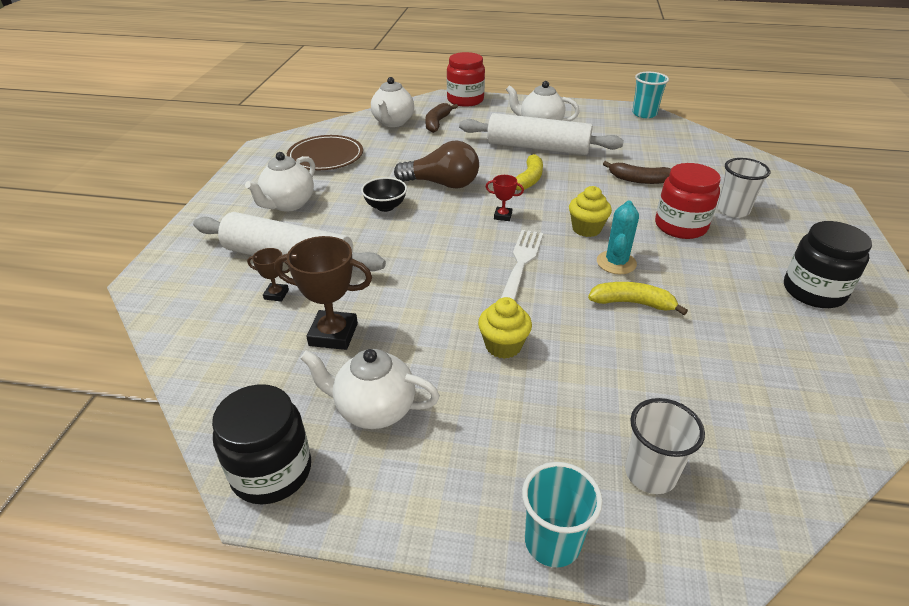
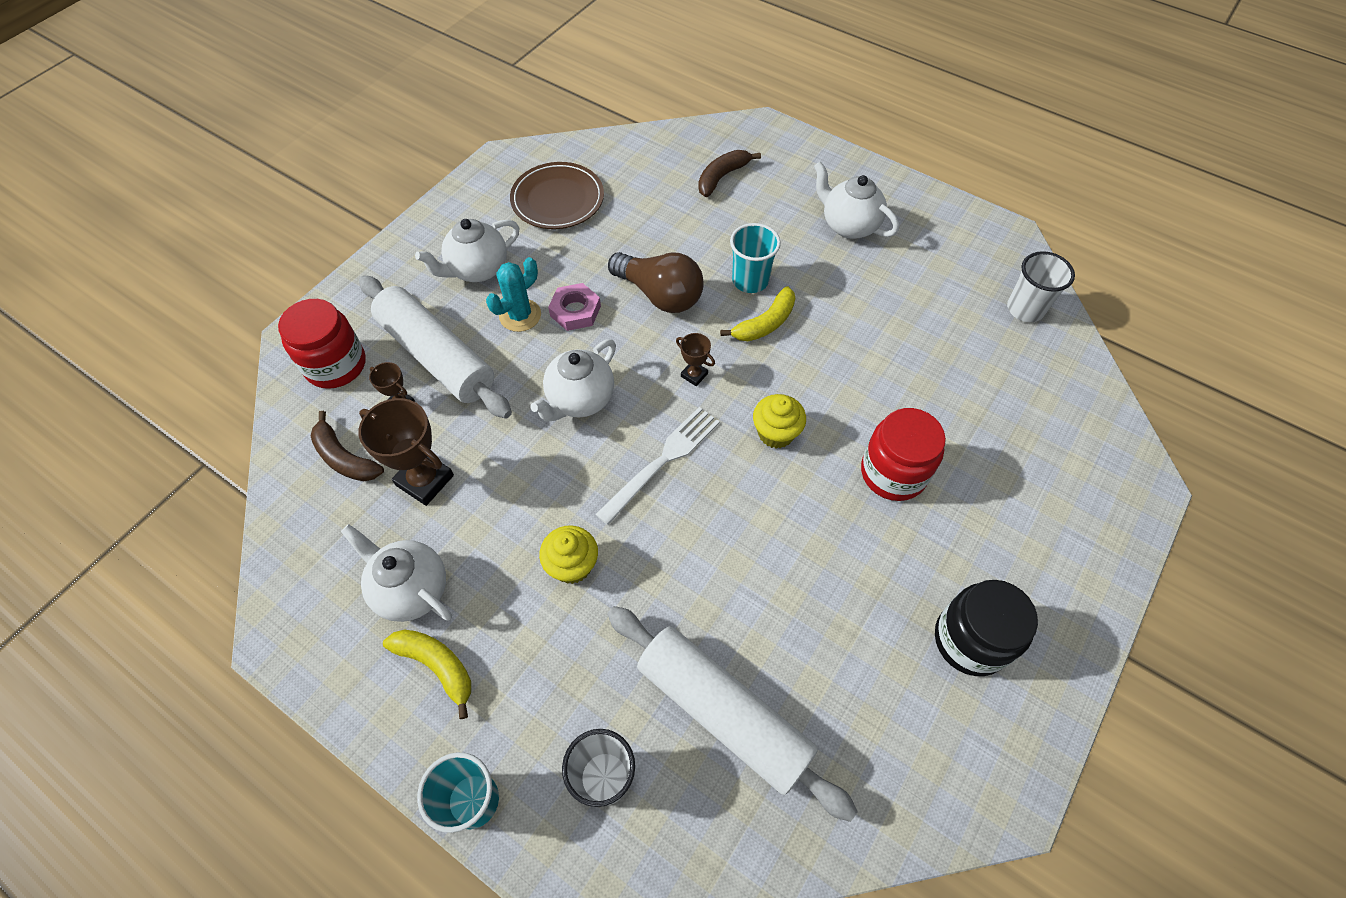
camera: 25 degrees right, 20 degrees up
black jar [212,384,311,504] -> none
black bowl [361,177,407,212] -> pink nut [548,283,601,331]
white teapot [371,77,414,127] -> white teapot moved to [530,339,616,422]
red jar [447,52,485,107] -> red jar moved to [278,299,366,389]
white rolling pin [459,113,624,155] -> white rolling pin moved to [607,606,858,822]
red trophy [486,175,524,221] -> brown trophy [676,333,715,386]
yellow banana [588,282,688,315] -> yellow banana moved to [383,629,471,719]
turquoise cactus [597,200,639,274] -> turquoise cactus moved to [486,257,541,332]
brown banana [603,161,671,184] -> brown banana moved to [311,411,384,481]
turquoise cup [632,72,669,118] -> turquoise cup moved to [730,223,781,293]
white cup [717,158,770,218] -> white cup moved to [1007,251,1075,322]

